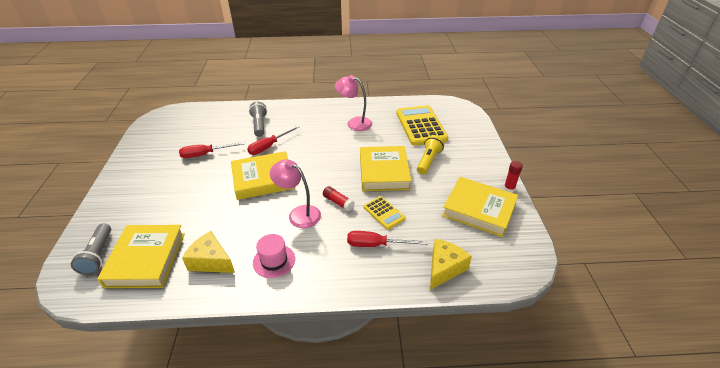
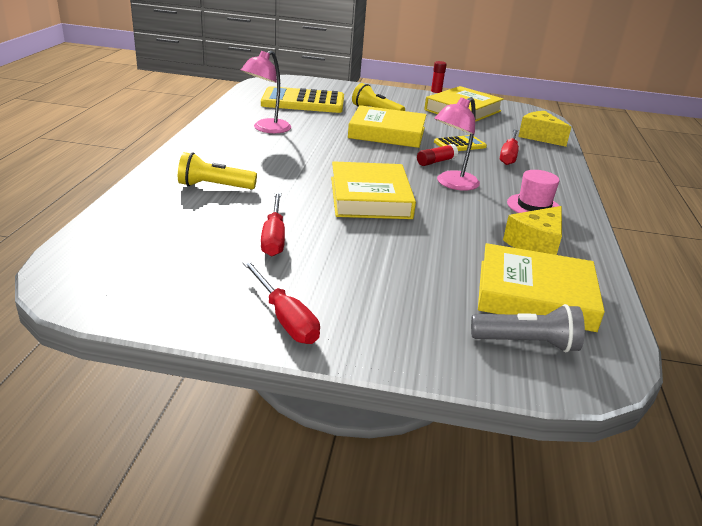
camera: 80 degrees left, 10 degrees down
red screwdriver [247,125,300,155] -> red screwdriver moved to [242,260,320,344]
grey flashlight [249,102,267,137] -> yellow flashlight [178,152,257,189]

